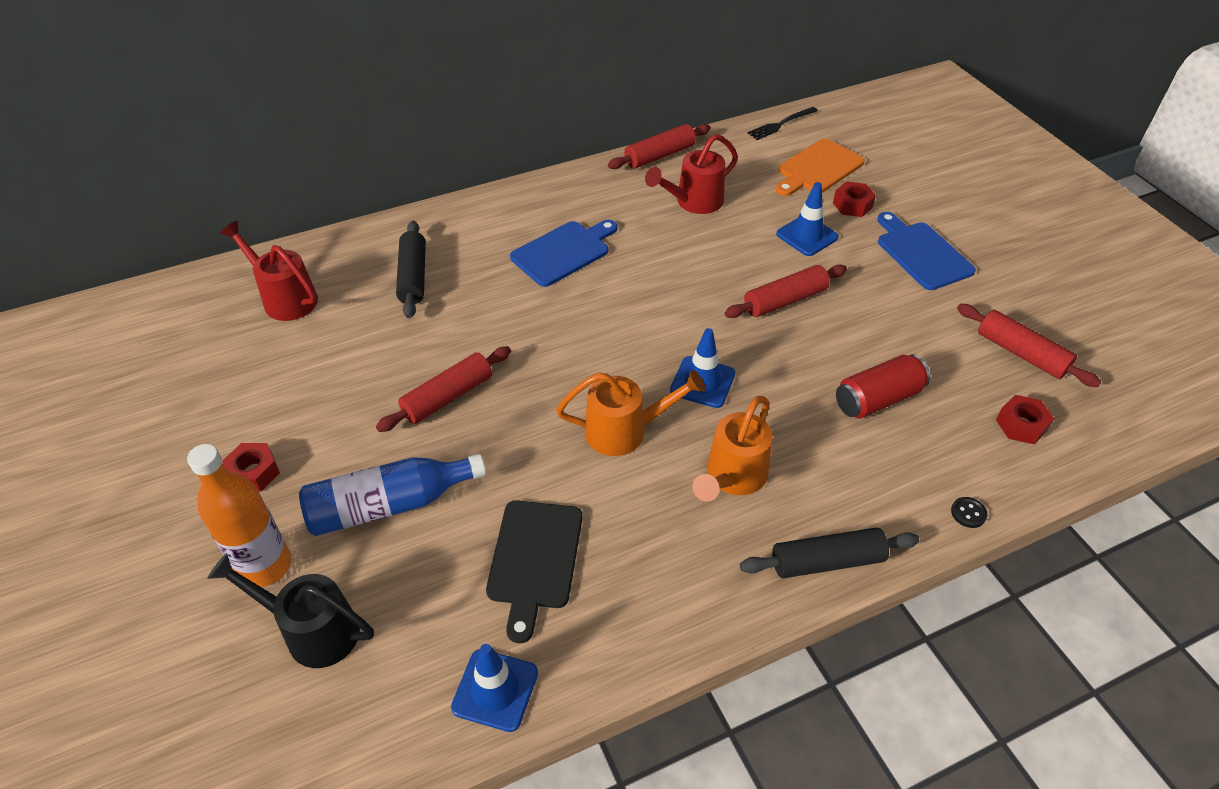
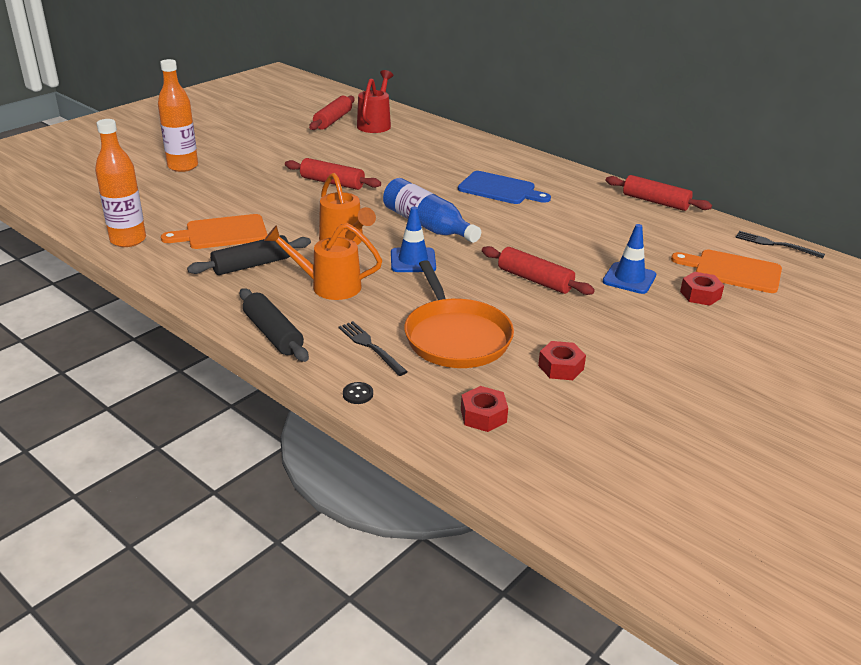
camera: 65 degrees right, 15 degrees down
black watering can [207,553,374,668] -> none
red nut [222,443,280,492] -> red nut moved to [538,341,586,380]
blue bottle [299,454,486,536] -> blue bottle moved to [383,178,481,243]
black rolling pin [396,221,426,318] -> black rolling pin moved to [187,235,311,275]
blue traffic cone [451,644,538,732] -> orange bottle [95,119,146,247]
black cutting board [486,500,583,643] -> orange cutting board [161,214,267,249]
red watering can [645,134,738,214] -> none
red can [836,354,930,419] -> orange pan [404,260,514,368]
blue cutting board [877,212,976,290] -> none
red rolling pin [957,304,1101,387] -> red rolling pin moved to [309,96,355,130]
none -> black fork [338,321,408,376]

